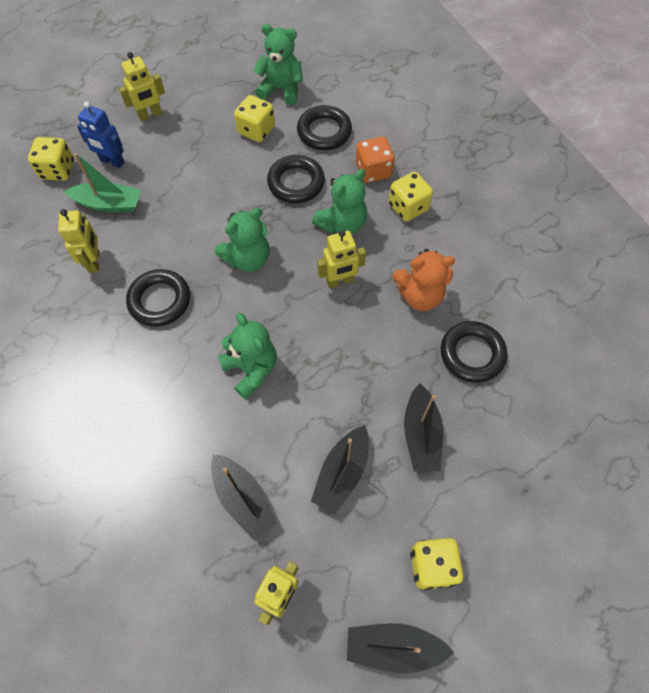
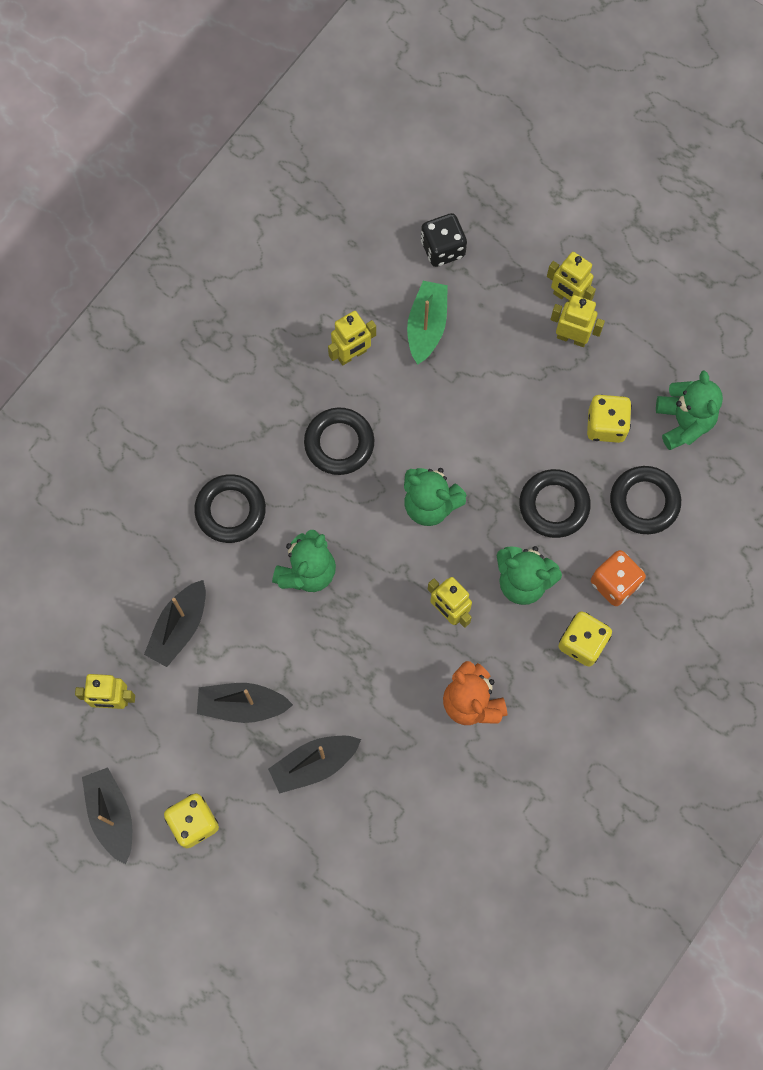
camera: 65 degrees right, 10 degrees up
yellow dice [28,137,74,181] -> black dice [421,213,467,267]
green boat [64,153,141,212] -> green boat turned 150 degrees counterclockwise [407,281,448,364]
blue robot [77,101,125,168] -> none
black ring [441,321,507,383] -> black ring moved to [194,474,266,543]
none -> yellow robot [551,295,605,347]

